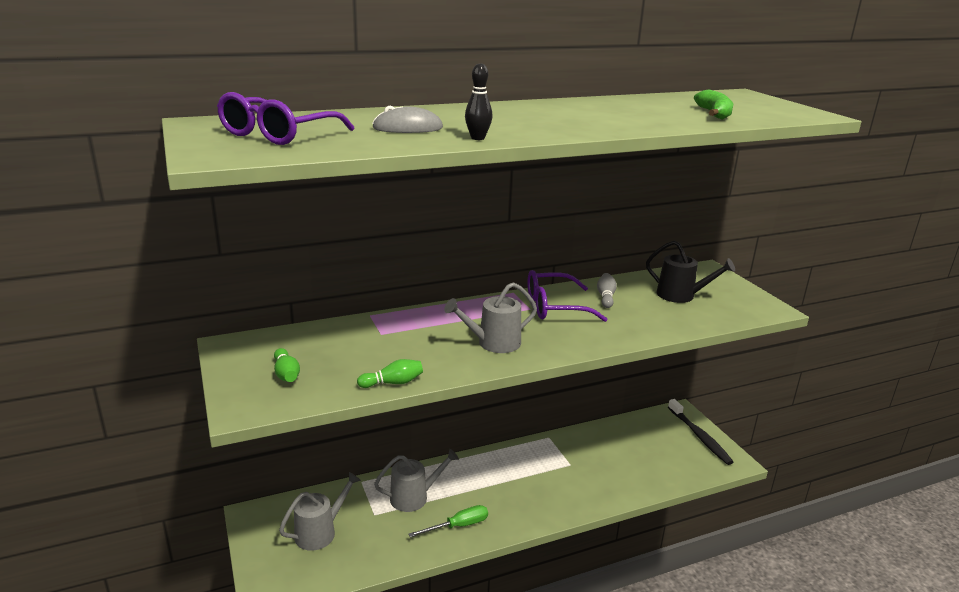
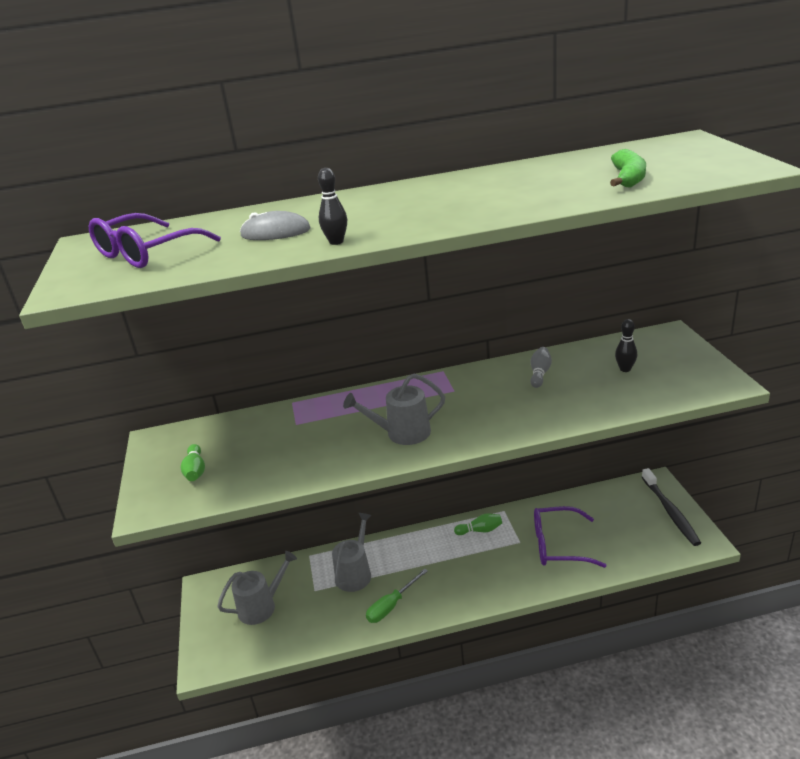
camera: 15 degrees right, 5 degrees up
green bowling pin [357,359,423,388] -> green bowling pin moved to [454,513,502,535]
grey watering can [374,449,459,512] -> grey watering can turned 60 degrees counterclockwise [332,513,372,592]
green screwdriver [408,505,488,538] -> green screwdriver turned 150 degrees clockwise [366,568,428,623]
purple glasses [528,270,607,322] -> purple glasses moved to [534,506,607,568]
black watering can [646,241,735,303] -> black bowling pin [615,319,637,372]

